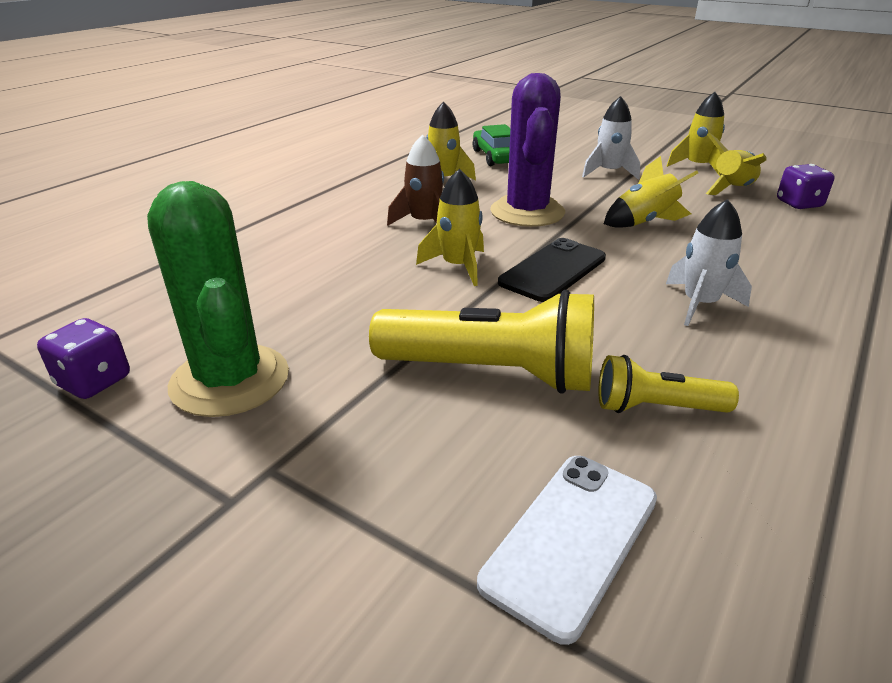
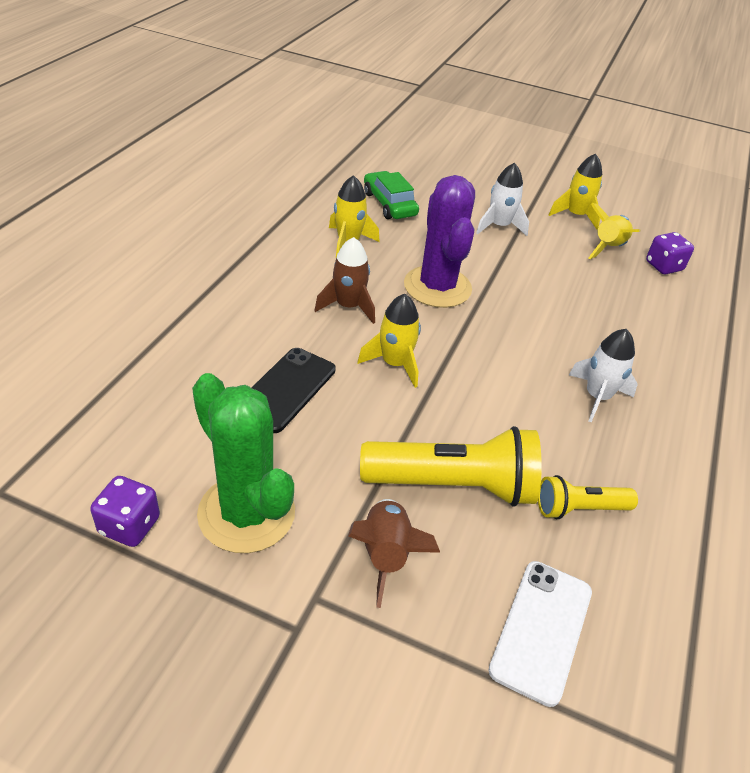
camera: 15 degrees left, 10 degrees up
black phone [498,238,606,302] -> black phone moved to [252,348,336,433]
yellow rocket [604,156,698,228] -> none
none -> brown rocket [348,499,440,608]

